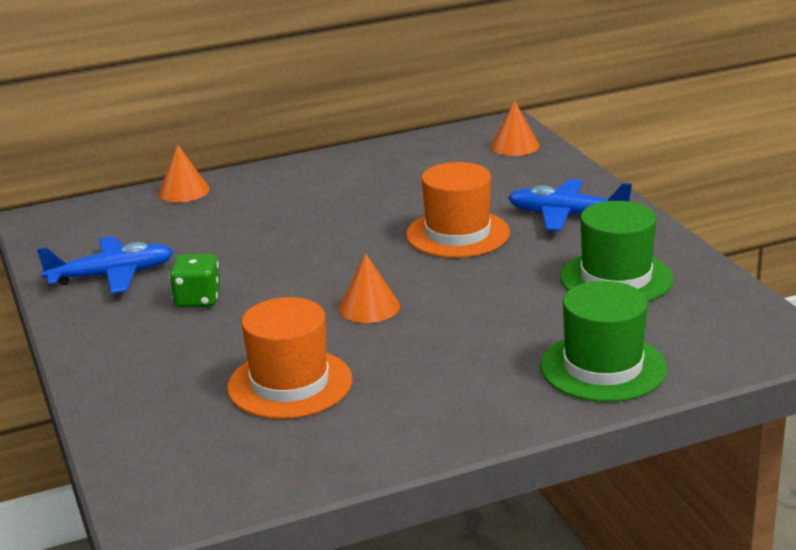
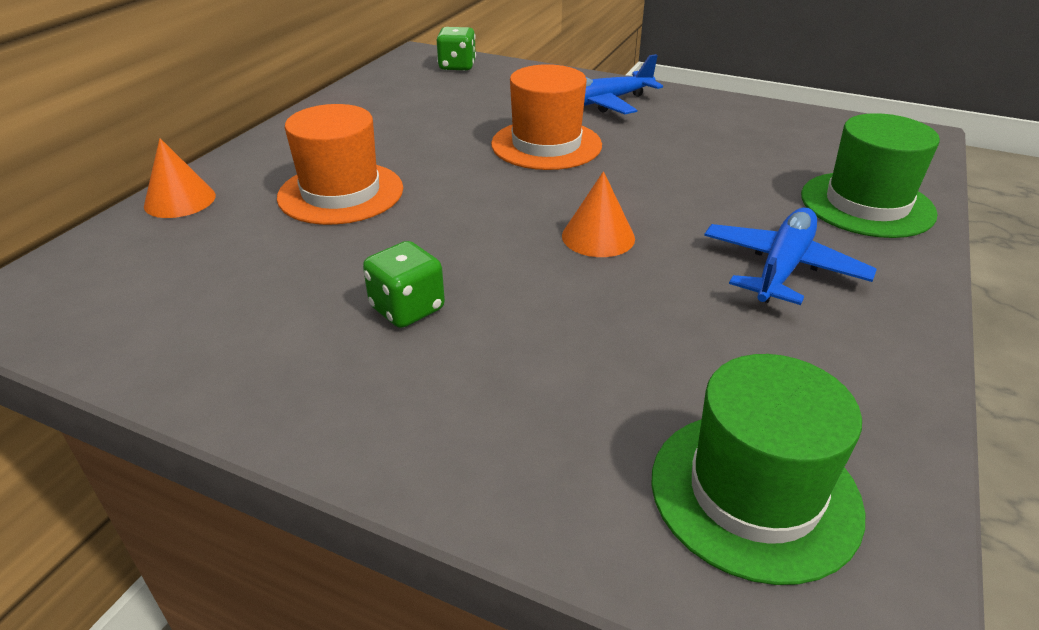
camera: 45 degrees left, 10 degrees up
blue plane [37,236,173,294] -> blue plane moved to [704,208,877,305]
orange hat [227,297,352,419] -> orange hat moved to [277,104,403,225]
orange cone [491,100,539,156] -> green dice [437,27,476,71]
green hat [560,201,673,302] -> green hat moved to [651,354,865,585]

